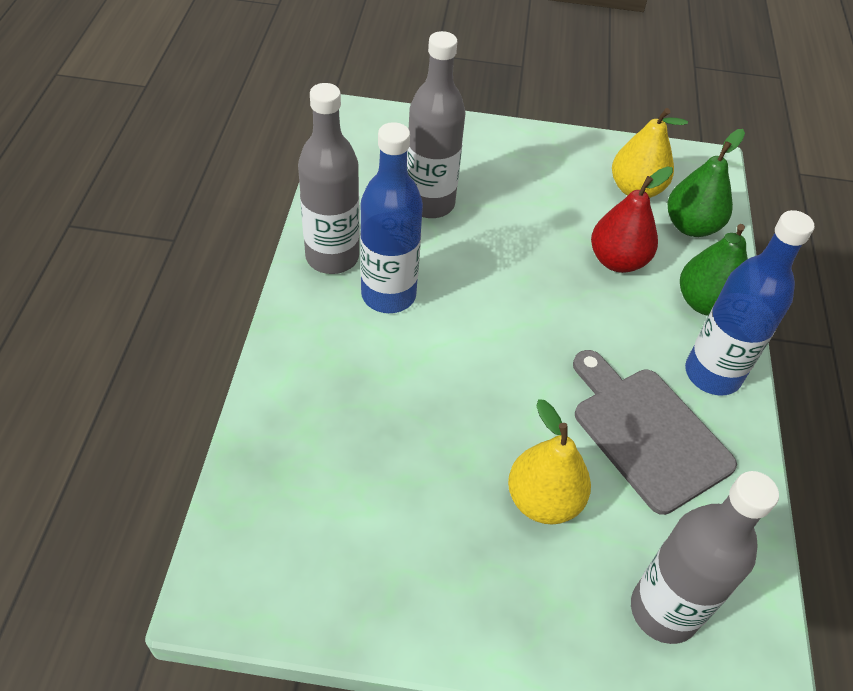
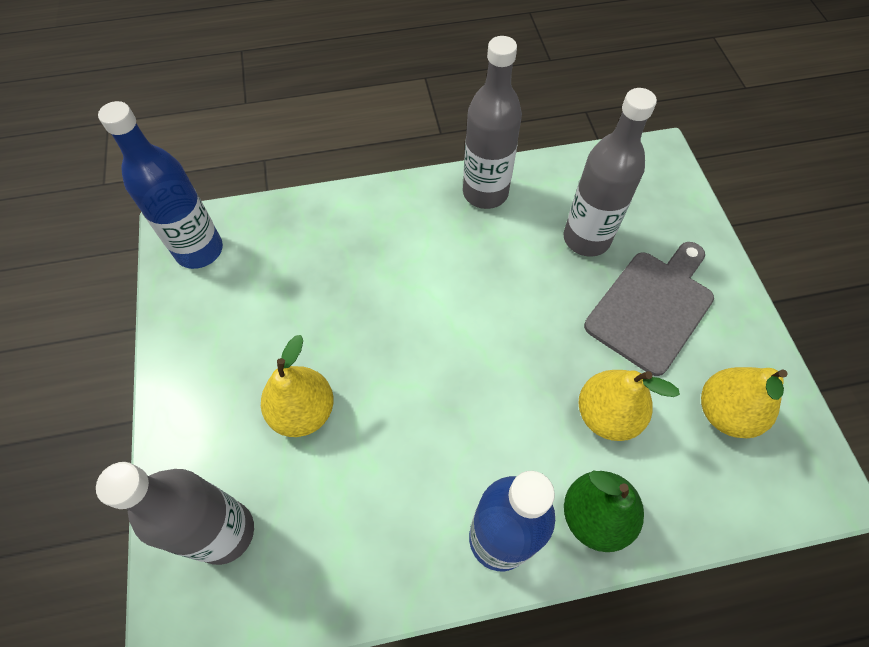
camera: 75 degrees right, 10 degrees up
blue bottle [360,122,423,313] -> blue bottle moved to [98,101,223,269]
grey cutting board [573,350,737,515] -> grey cutting board moved to [584,242,714,376]
red pear [591,167,673,273] -> yellow pear [578,370,680,441]
green pear [667,129,745,237] -> none

